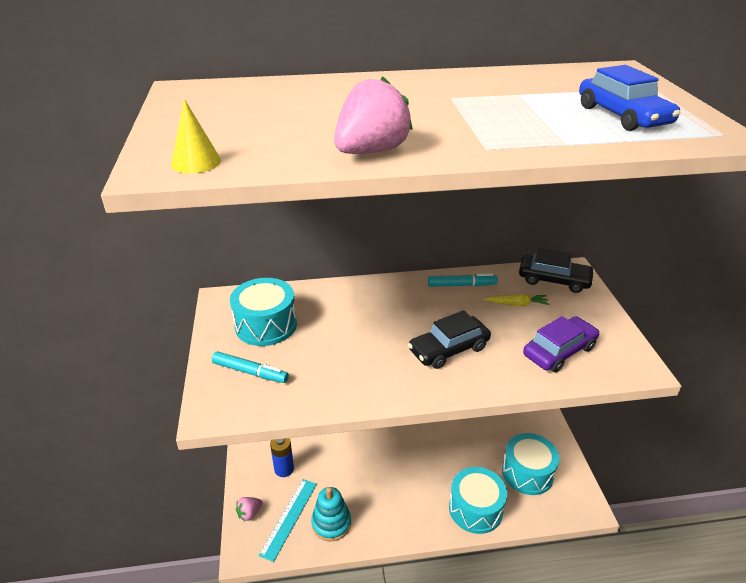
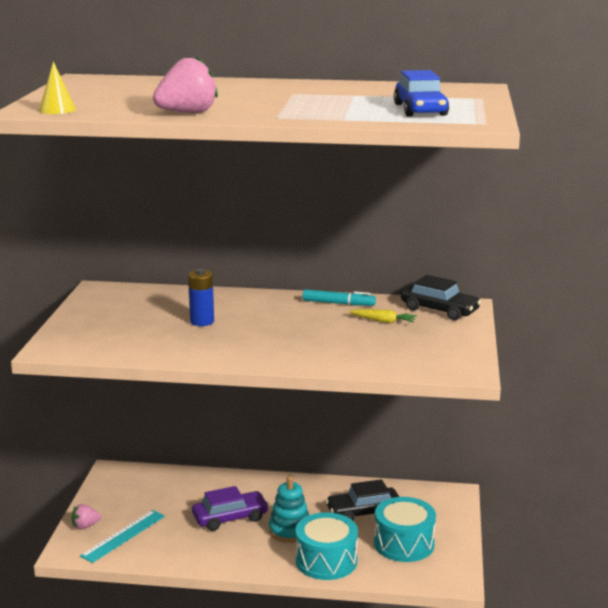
camera: 15 degrees right, 15 degrees down
turquoise marker [212,351,289,383] -> none
turquoise drum [230,278,297,346] -> none
blue battery [270,438,294,477] -> blue battery moved to [188,269,214,326]
turquoise stacking toy [311,487,351,541] -> turquoise stacking toy moved to [269,476,309,543]
black car [408,310,491,369] -> black car moved to [326,479,399,520]
purple car [523,316,599,372] -> purple car moved to [192,486,269,531]

